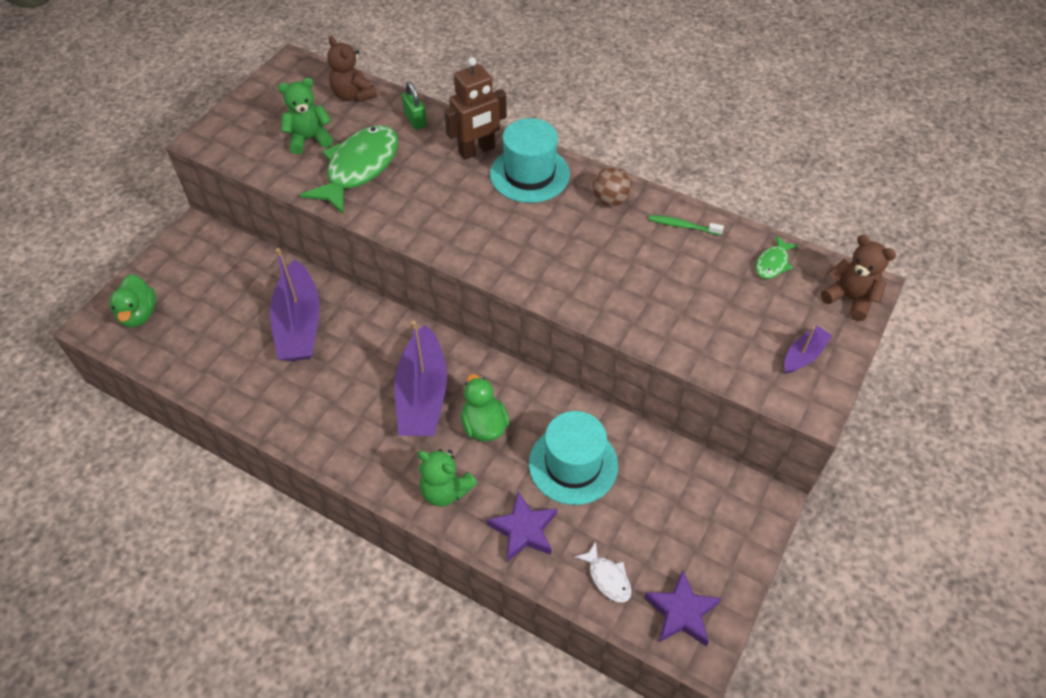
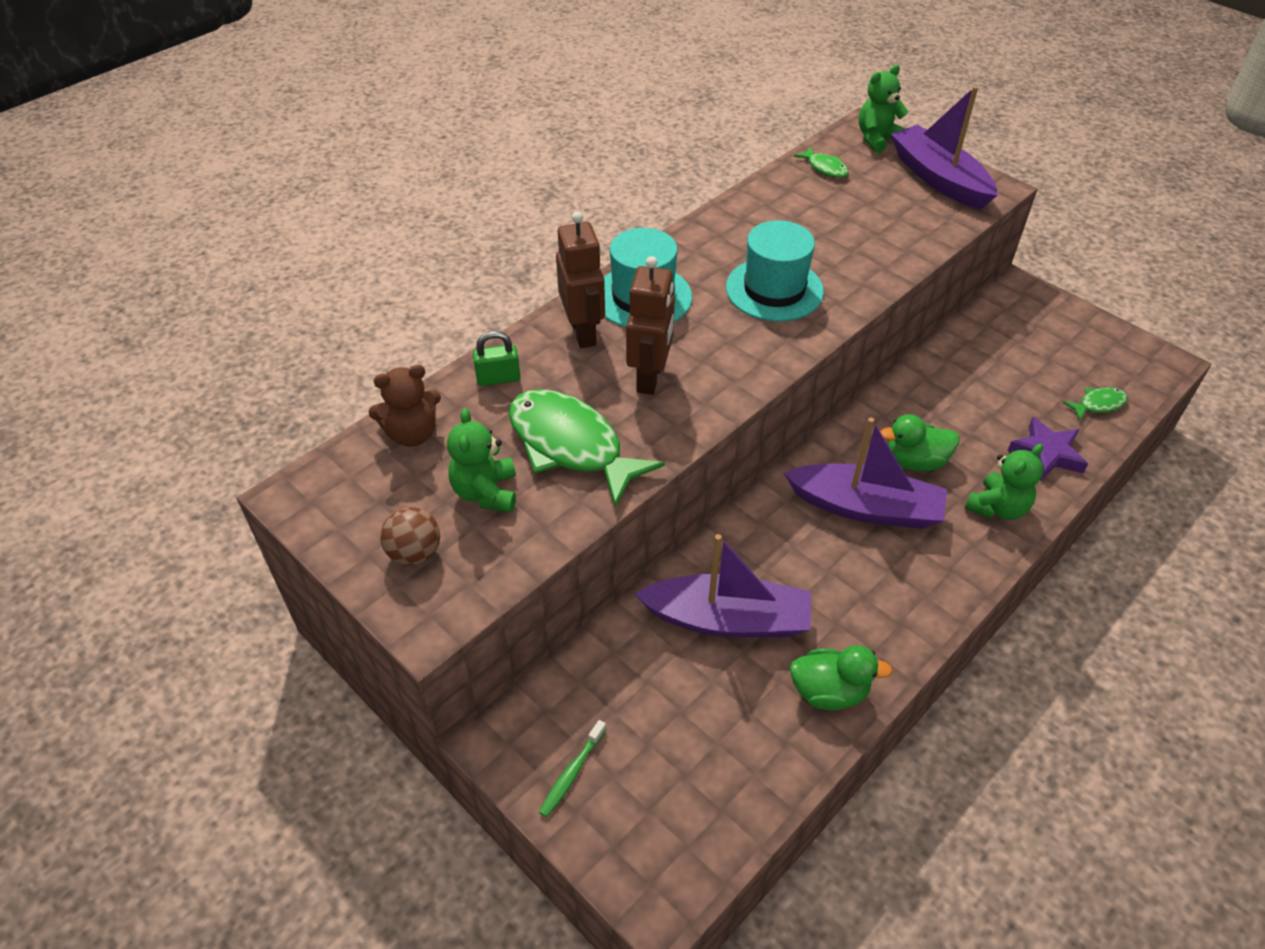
camera: 75 degrees left, 5 degrees down
green duck [110,274,156,327] -> green duck moved to [790,645,893,710]
turquoise hat [529,411,618,505] -> turquoise hat moved to [726,220,824,322]
white fish [574,542,632,603] -> green fish [1063,387,1128,421]
brown ball [593,167,632,207] -> brown ball moved to [380,507,440,566]
purple star [644,570,722,646] -> none
green toothbrush [649,215,724,235] -> green toothbrush moved to [539,720,606,817]
purple boat [784,326,832,374] -> purple boat [891,86,997,210], size x2.10
brown teddy bear [821,235,896,321] -> green teddy bear [859,65,908,153]
none -> brown robot [626,256,675,395]

